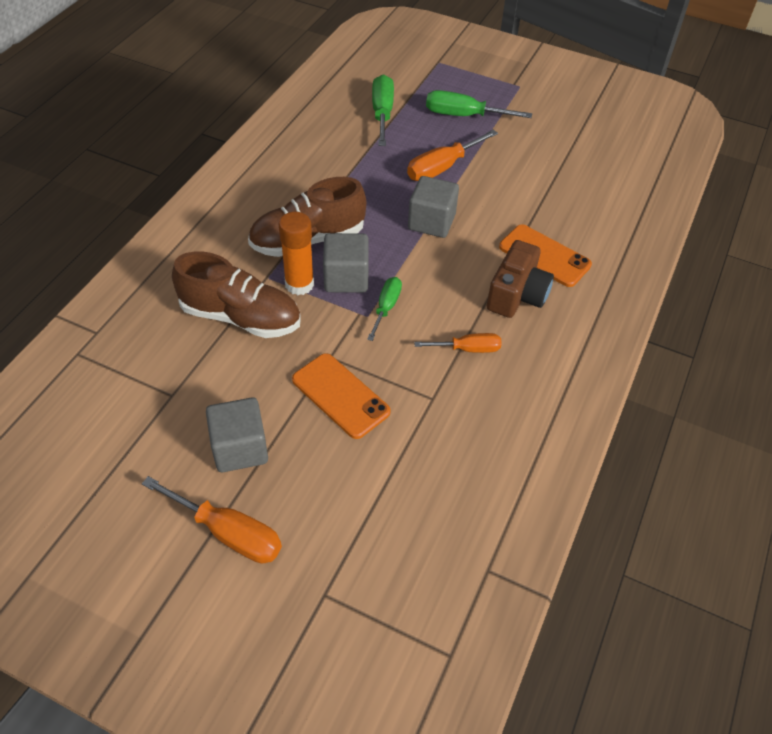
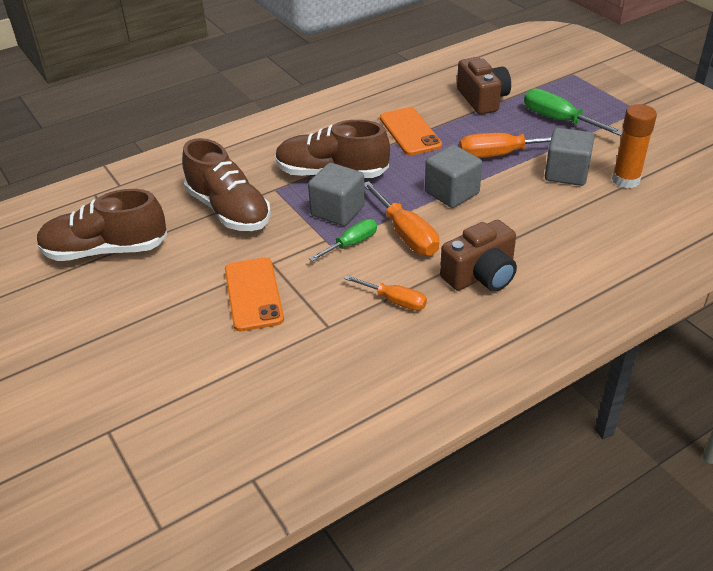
camera: 35 degrees right, 10 degrees down
orange screwdriver [142,476,282,563] -> orange screwdriver moved to [364,181,439,256]
grey cube [206,397,268,472] -> grey cube moved to [545,128,595,186]
orange glue stick [279,212,314,295] -> orange glue stick moved to [612,104,657,188]
green screwdriver [372,74,394,146] -> brown camera [457,57,511,115]
orange phone [499,224,592,287] -> orange phone moved to [380,107,442,156]
none -> brown shoe [36,189,167,261]

